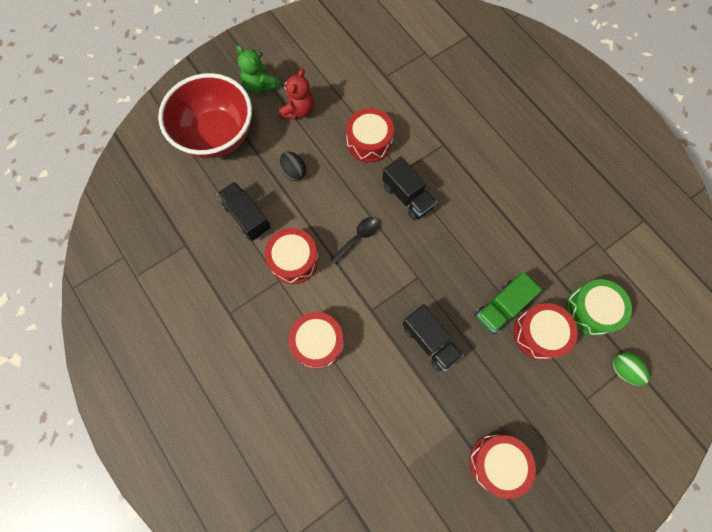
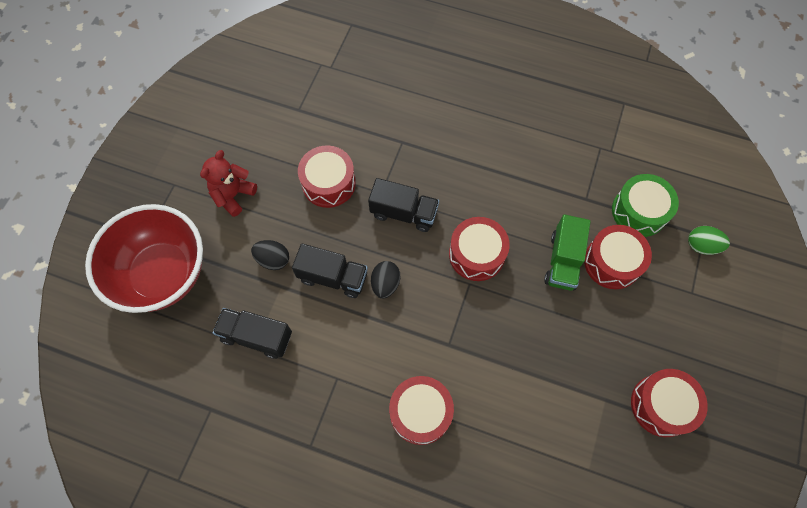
camera: 35 degrees left, 5 degrees down
green teddy bear [236,45,280,93] -> none
red drum [265,228,319,284] -> red drum moved to [449,217,510,281]
red teddy bear [279,68,314,120] -> red teddy bear turned 135 degrees counterclockwise [200,150,257,217]
black spoon [331,217,379,264] -> black egg [371,261,400,299]
black truck [403,304,464,371] -> black truck moved to [292,243,368,298]

